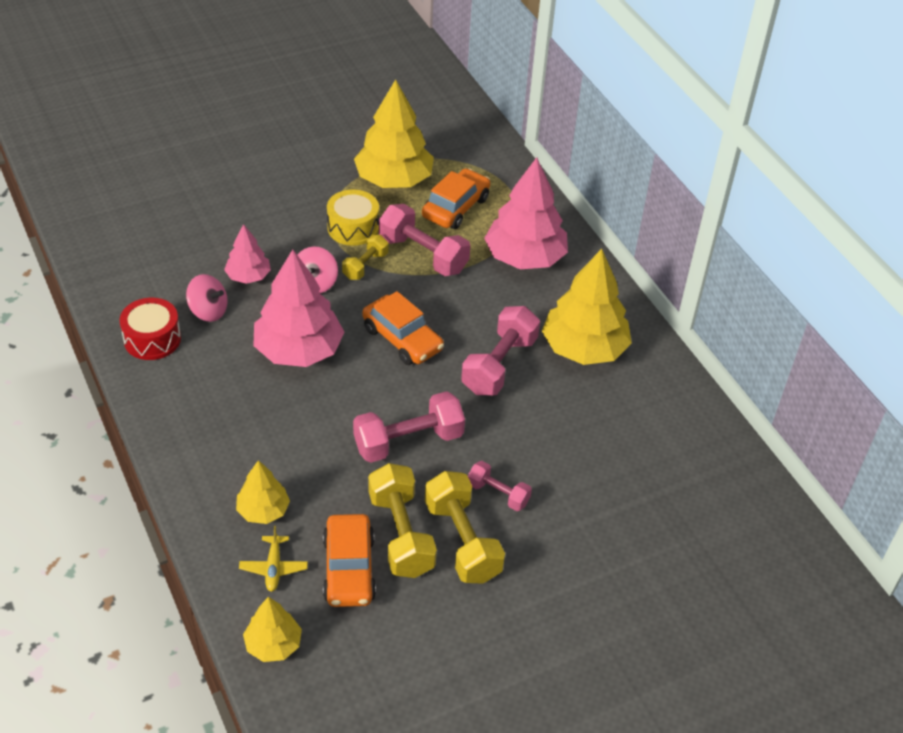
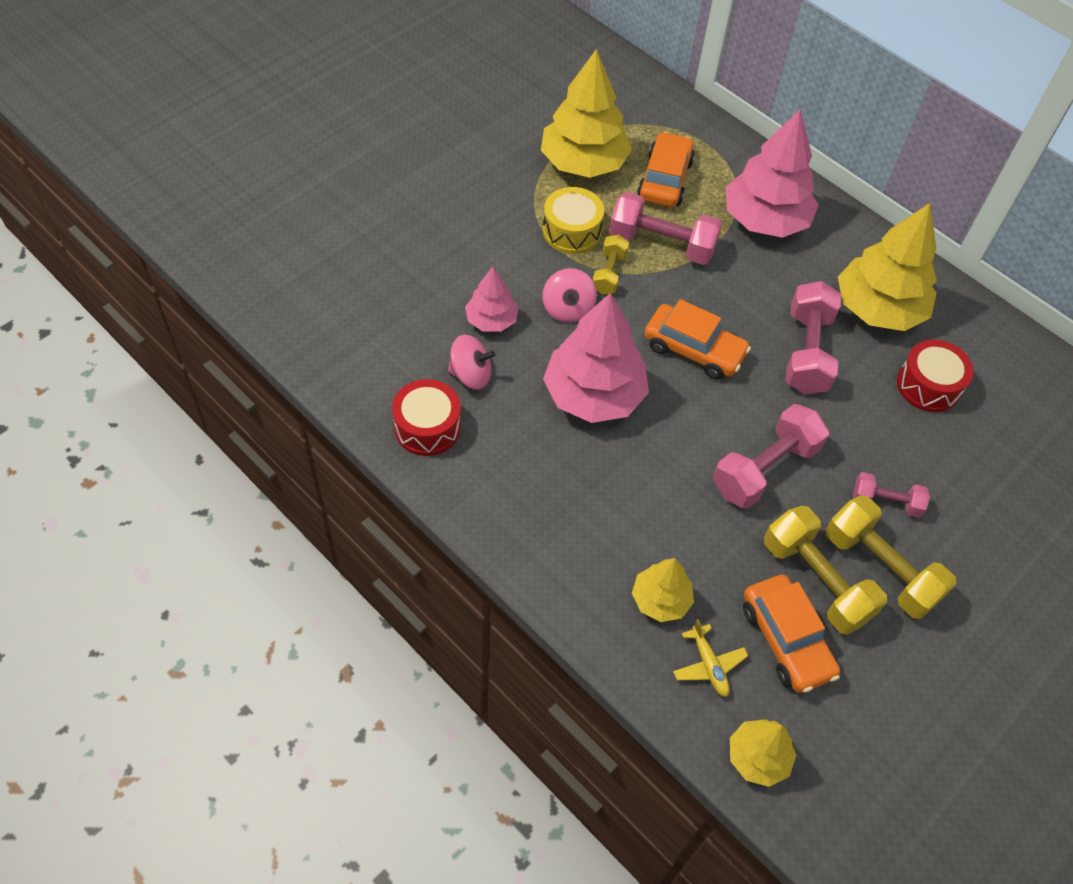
camera: 20 degrees left, 10 degrees up
none -> red drum [897,339,974,412]

